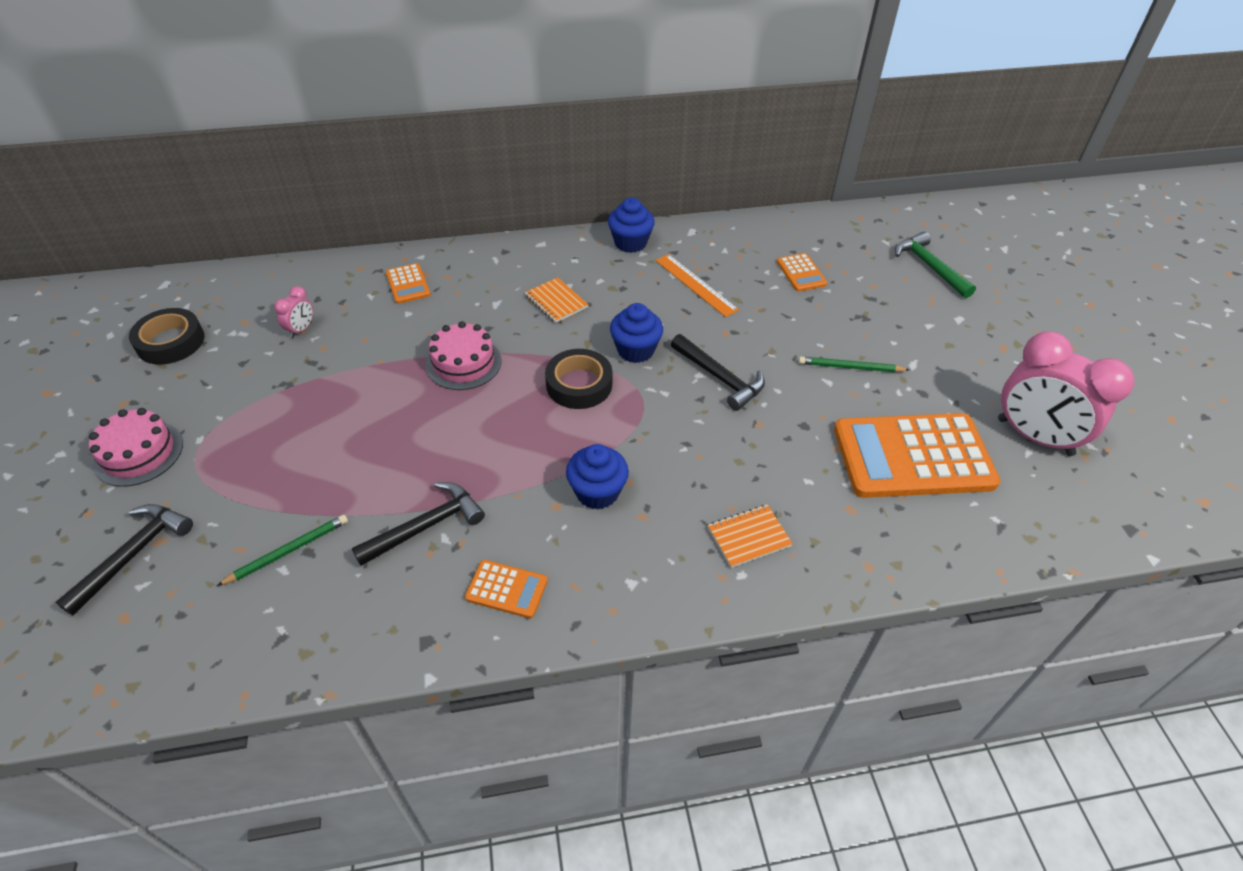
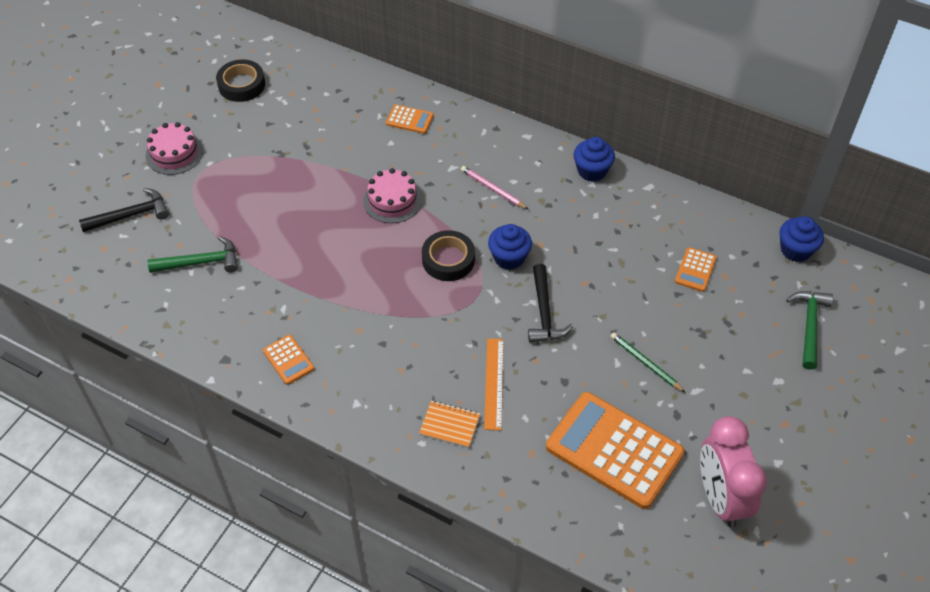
camera: 40 degrees right, 5 degrees up
green pencil [217,515,348,586] -> green hammer [148,236,238,273]
pink clock [274,286,313,338] -> none
black hammer [352,482,485,566] -> none
orange calculator [386,263,431,304] -> orange calculator turned 90 degrees counterclockwise [386,105,434,134]
orange notebook [525,277,588,323] -> pink pencil [461,166,528,209]
blue cupcake [566,444,629,510] -> blue cupcake moved to [779,216,824,262]
orange ruler [656,254,739,317] -> orange ruler moved to [484,339,504,430]

